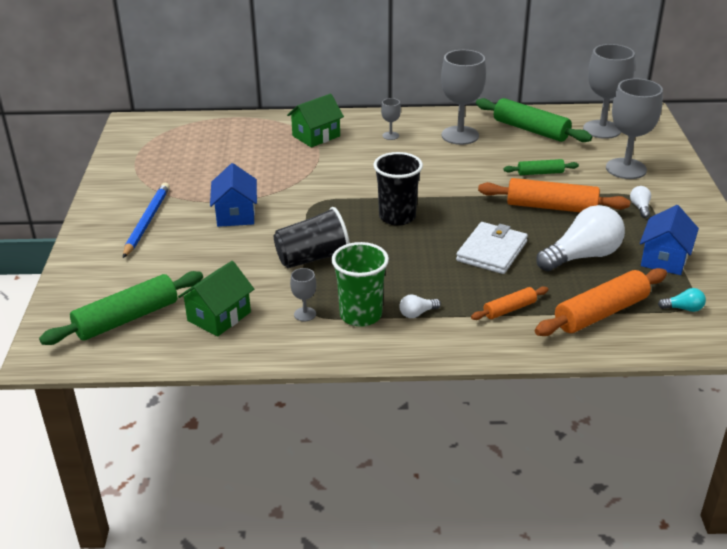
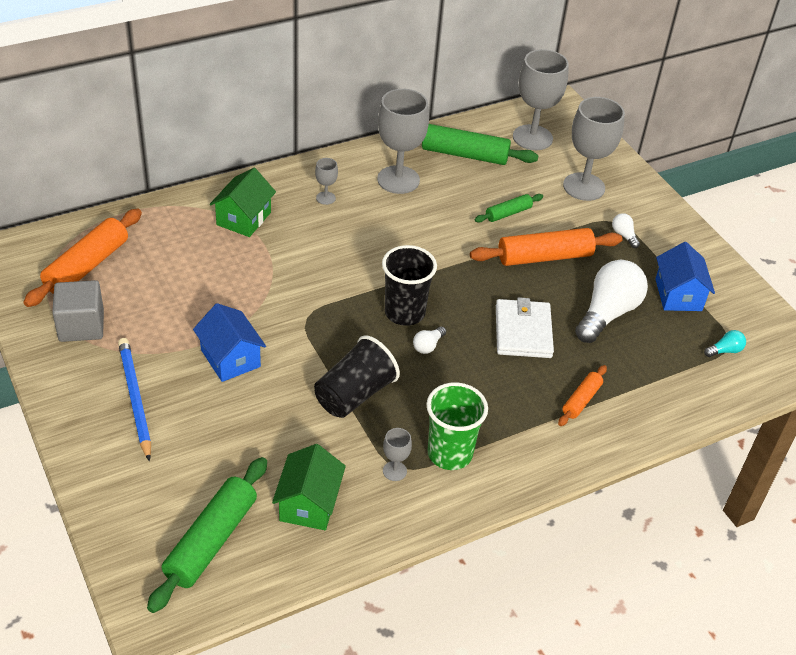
camera: 30 degrees left, 10 degrees up
white light bulb [399,295,441,318] -> white light bulb moved to [413,326,446,354]
orange rolling pin [535,268,667,336] -> orange rolling pin moved to [23,209,142,307]
none -> grey cube [52,280,104,342]

